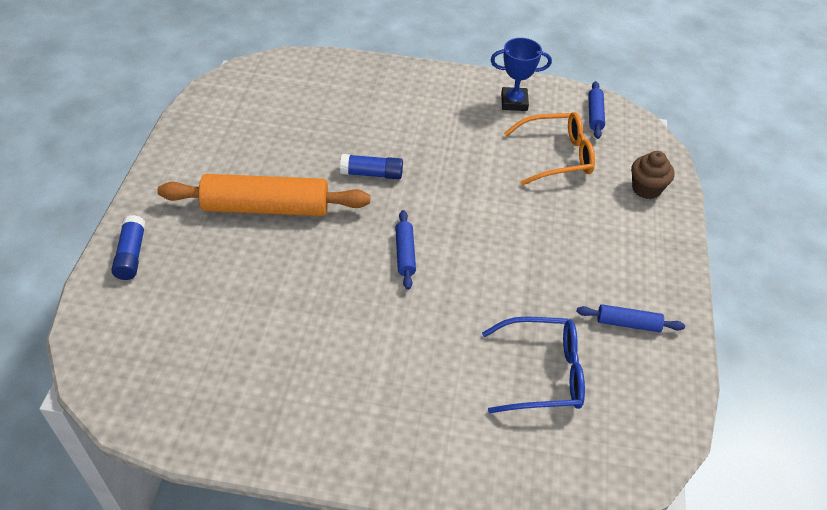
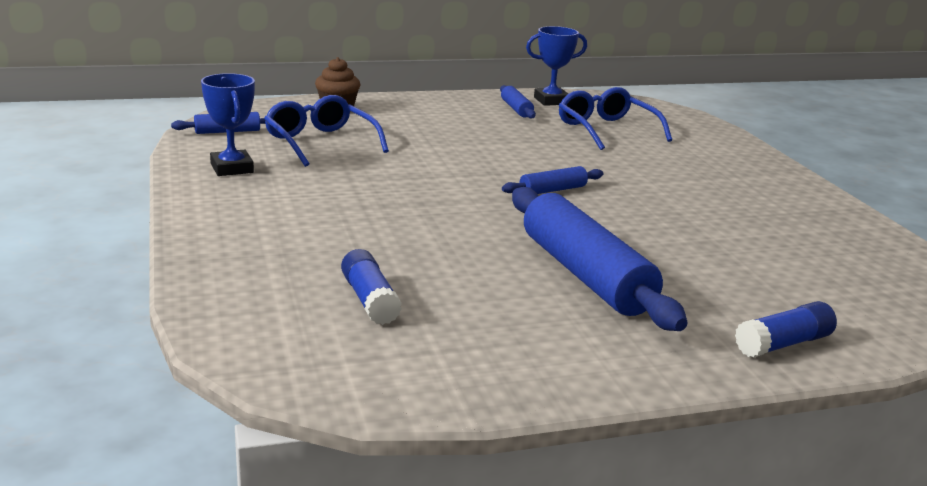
camera: 115 degrees left, 25 degrees down
orange rolling pin [157,174,370,216] -> blue rolling pin [512,187,688,331]
blue glue stick [340,154,403,179] -> blue glue stick moved to [341,249,402,325]
orange glasses [504,112,595,186] -> blue glasses [264,95,389,167]
none -> blue trophy [526,26,587,106]

